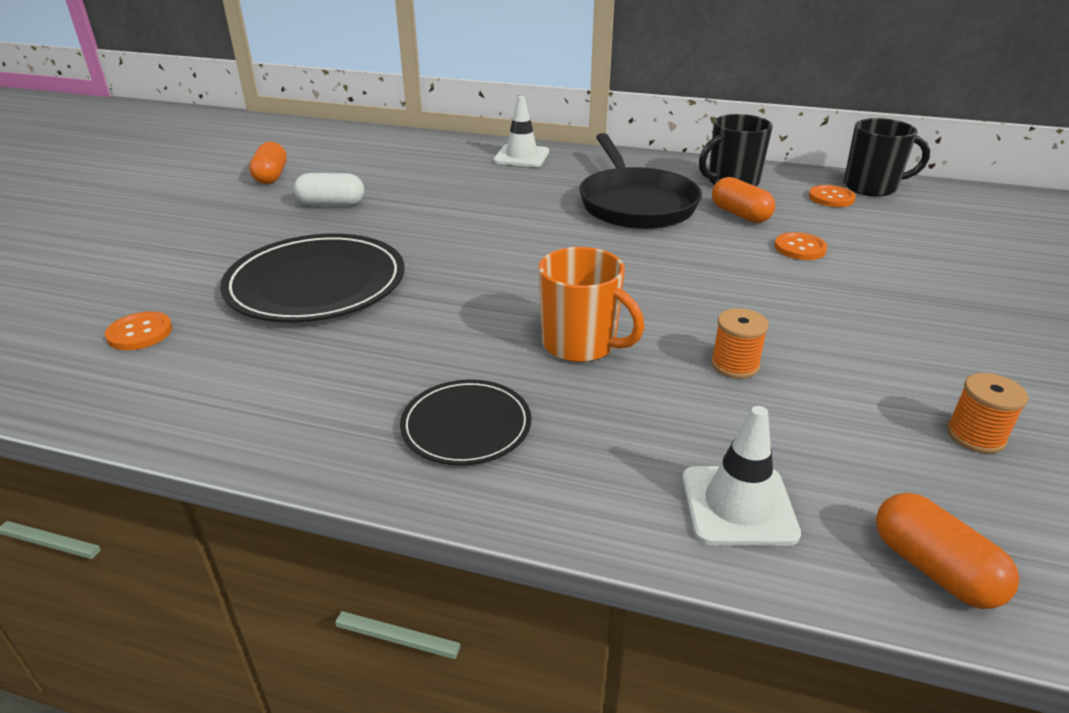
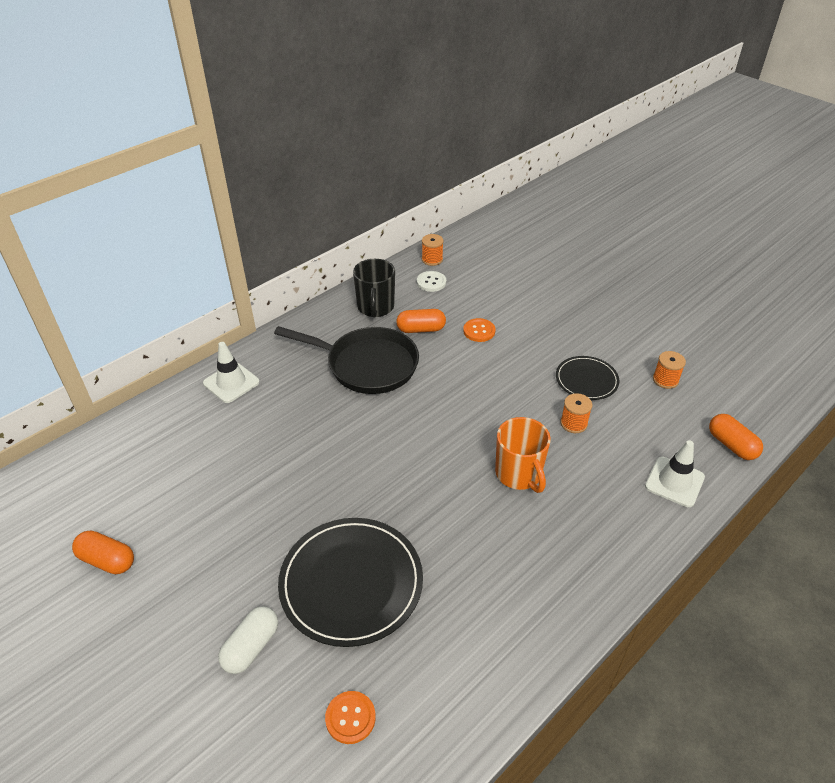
camera: 60 degrees left, 10 degrees up
white capsule [294,173,364,206] -> white capsule moved to [218,606,278,674]
black plate [400,379,531,465] -> black plate moved to [556,356,619,400]
orange mug [539,247,644,362] -> orange mug turned 90 degrees clockwise [495,417,551,493]
orange button [809,185,856,207] -> white button [417,271,446,292]
black mug [844,118,930,197] -> orange spool [422,234,444,266]
orange capsule [876,493,1019,609] -> orange capsule turned 60 degrees clockwise [709,414,763,460]

